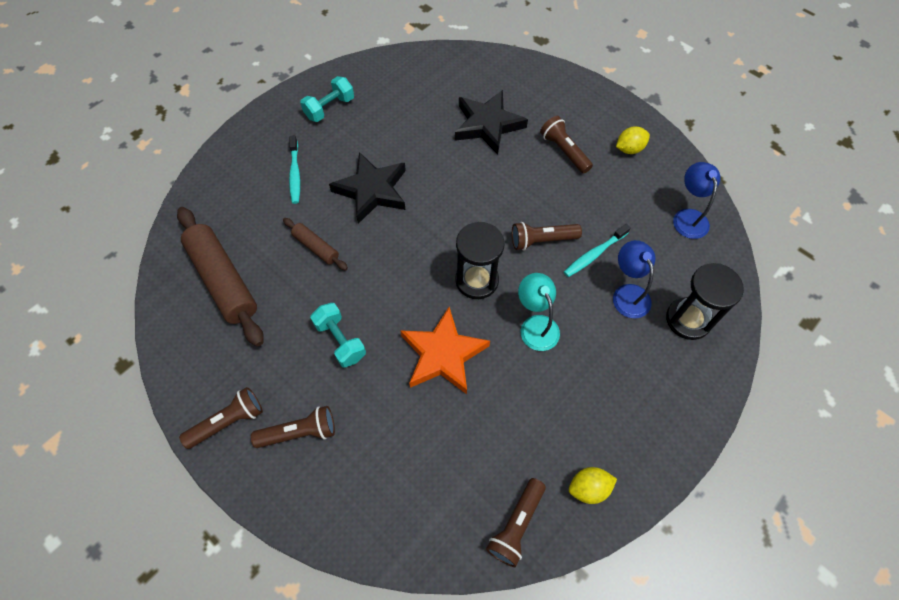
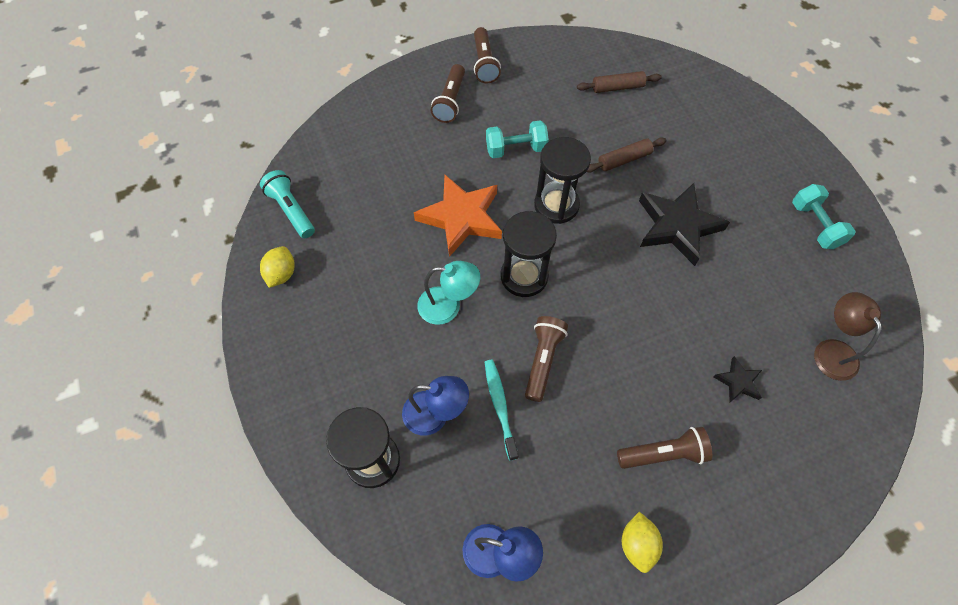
camera: 115 degrees right, 0 degrees up
brown rolling pin [177,207,264,347] -> brown rolling pin [577,71,662,93], size x0.50
turquoise toothbrush [289,135,300,204] -> none
black star [455,90,528,155] -> black star [714,356,762,402], size x0.47
brown flashlight [486,478,546,567] -> turquoise flashlight [260,170,315,238]
none -> black hourglass [534,137,591,224]
none -> brown lamp [814,292,881,381]

